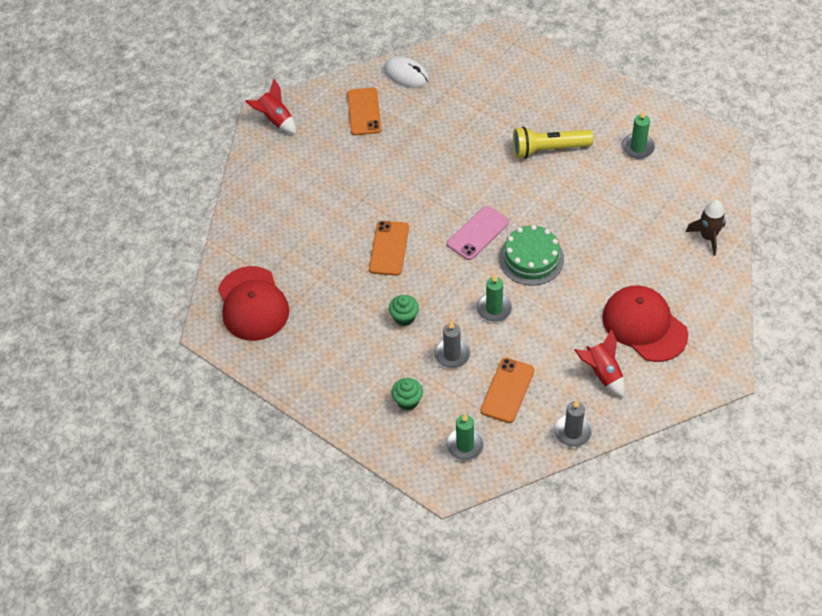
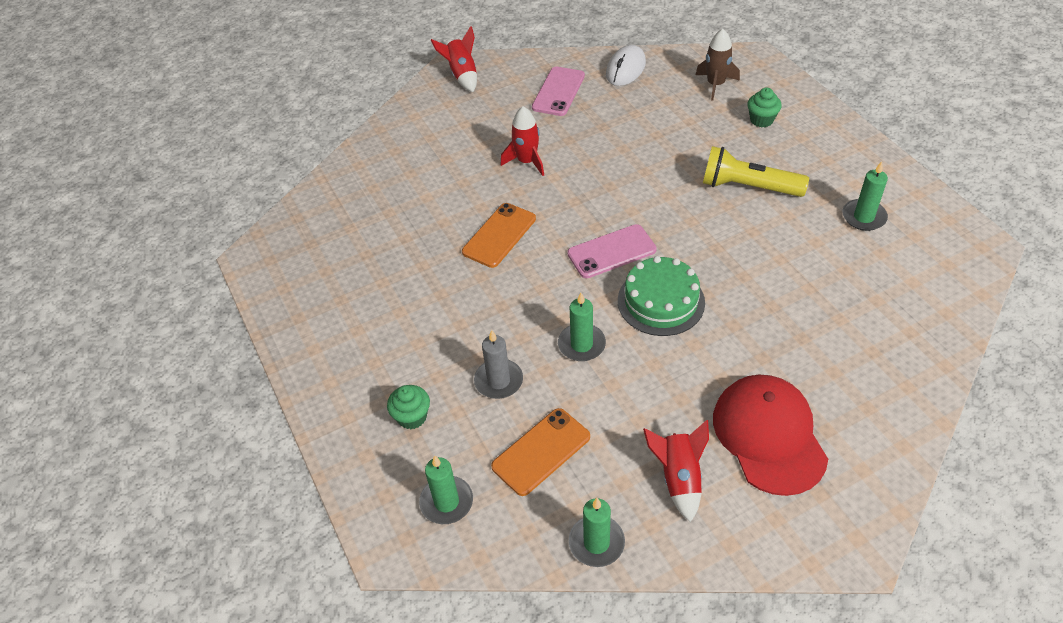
camera: 25 degrees right, 5 degrees down
red cap [218,266,289,341] -> none
orange phone [347,87,381,135] -> pink phone [532,67,585,116]
white mouse [384,57,429,88] -> white mouse turned 60 degrees clockwise [606,45,646,86]
green cupcake [389,295,419,326] -> green cupcake moved to [747,87,782,127]
grey candle [554,400,592,447] -> green candle [569,498,625,567]
brown rocket [686,200,726,256] -> brown rocket moved to [696,29,740,101]
none -> red rocket [500,107,544,176]

